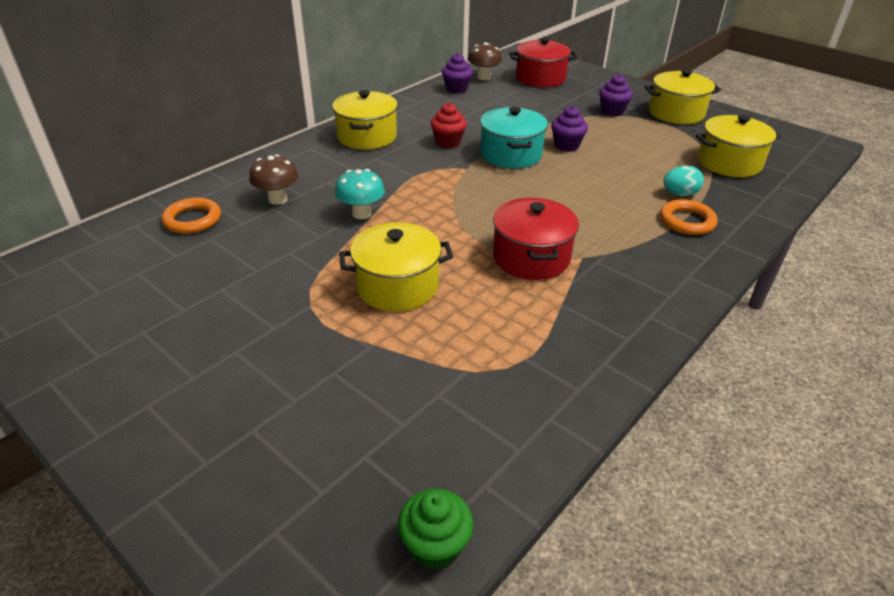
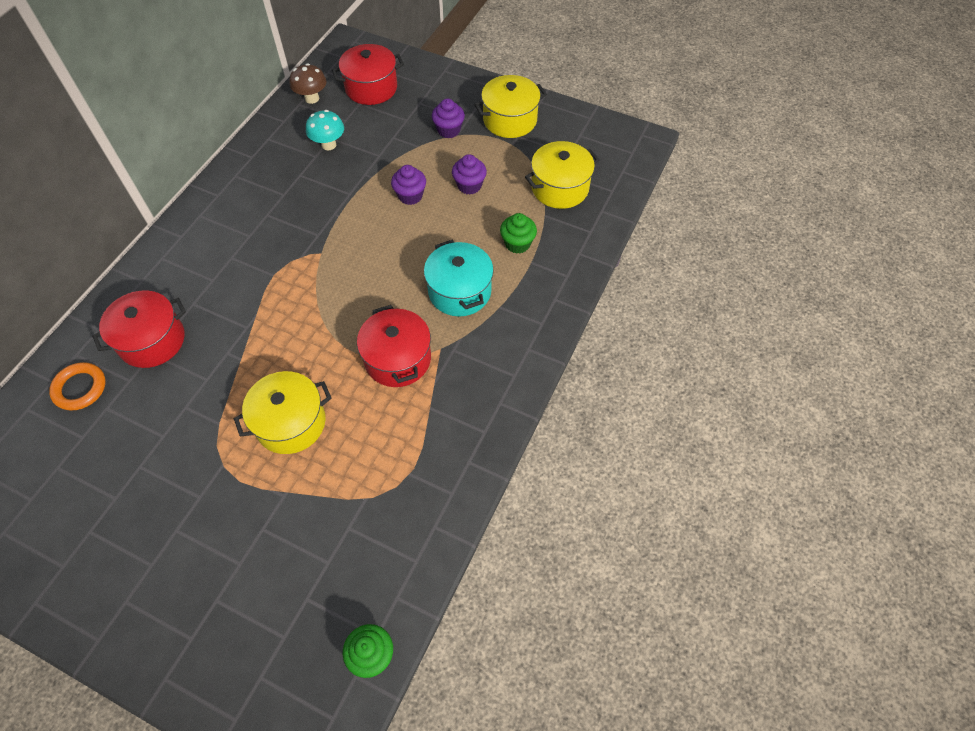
camera: 15 degrees left, 20 degrees up
brown mushroom [249,154,299,205] -> red pot [92,290,186,368]
yellow pot [332,90,398,150] -> none
turquoise mushroom [335,169,385,219] -> turquoise mushroom moved to [306,110,344,150]
red cupcake [430,103,467,148] -> none
purple cupcake [442,53,473,94] -> purple cupcake moved to [452,154,487,195]
turquoise pot [480,107,548,169] -> turquoise pot moved to [424,240,494,316]
orange ring [660,199,718,235] -> none
turquoise egg [663,166,704,196] -> green cupcake [500,213,537,254]

